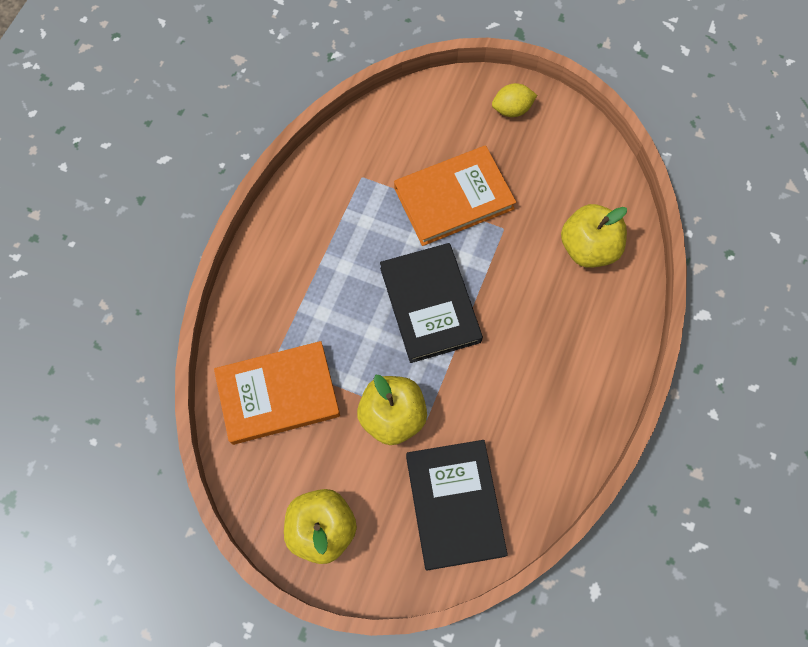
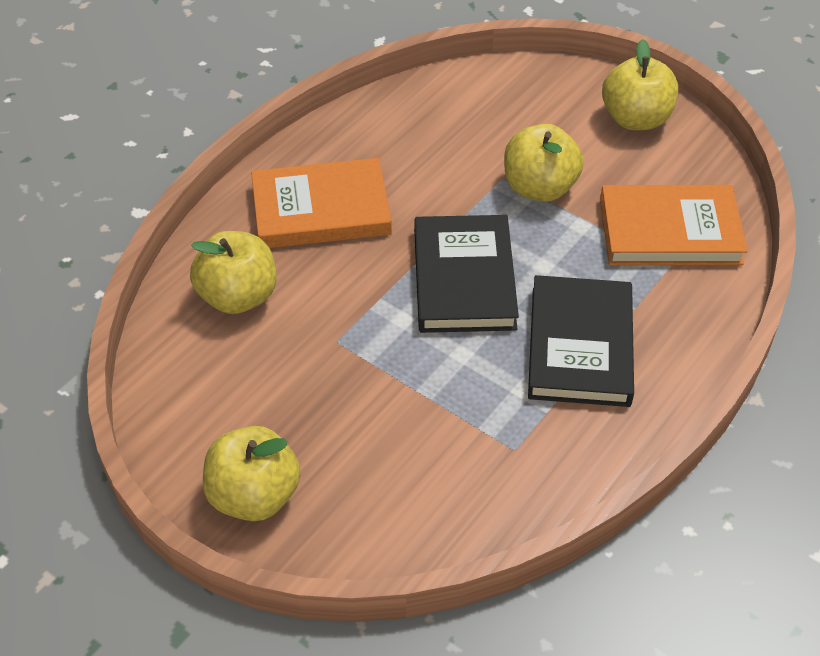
camera: 165 degrees left, 20 degrees down
orange book [394,145,516,246] -> orange book moved to [251,158,392,248]
black book [406,440,508,571] -> black book moved to [528,275,634,407]
yellow lemon [492,83,537,117] -> yellow apple [203,426,301,521]

